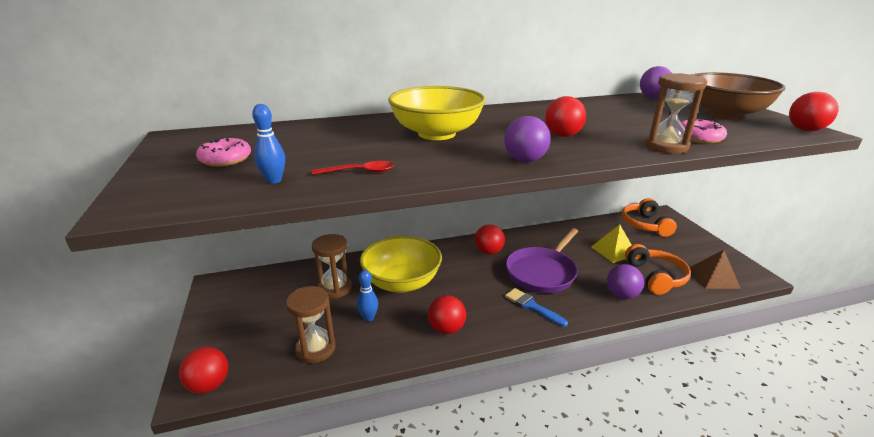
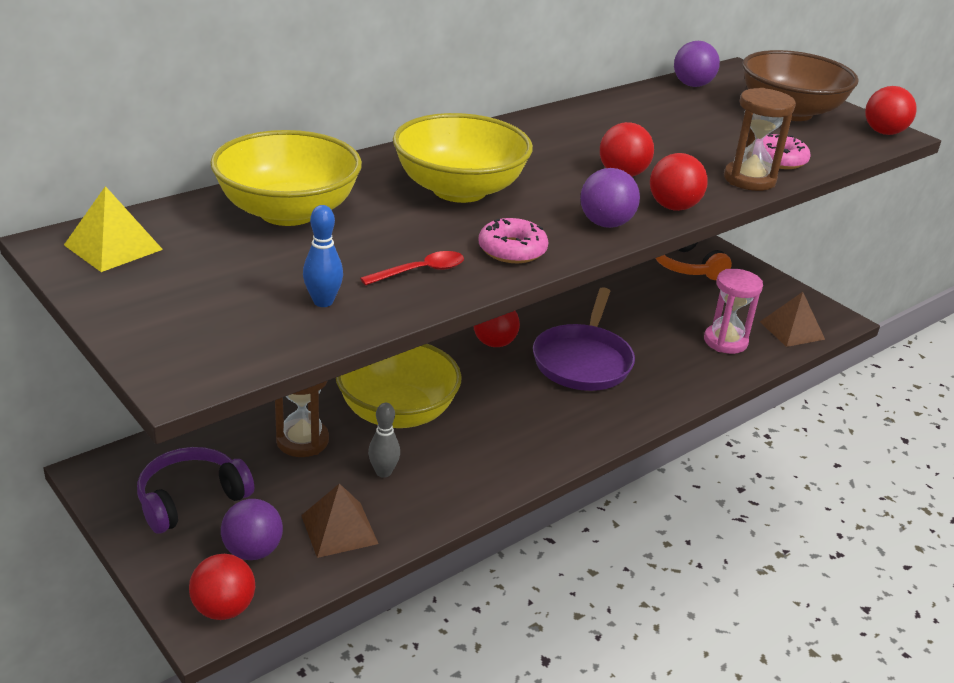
camera: 25 degrees left, 5 degrees up
pink donut [196,137,251,166] -> pink donut moved to [478,218,548,263]
brown hourglass [286,286,336,363] -> brown pyramid [301,483,378,558]
blue bowling pin [357,270,378,322] -> grey bowling pin [368,403,400,478]
red ball [428,295,466,334] -> red ball moved to [650,153,708,211]
blue brush [505,288,568,327] -> none
yellow pyramid [591,225,632,263] -> yellow pyramid moved to [64,186,163,272]
purple ball [607,264,644,299] -> purple ball moved to [221,499,283,560]
orange headphones [625,244,691,295] -> pink hourglass [704,269,763,354]
none -> purple headphones [137,447,254,533]
none -> yellow bowl [210,130,362,226]

